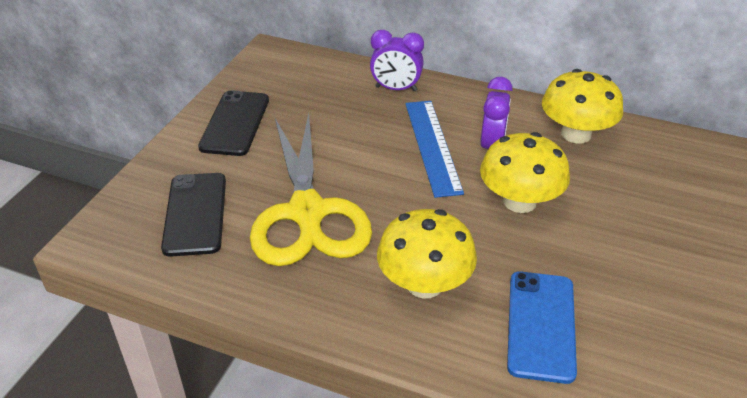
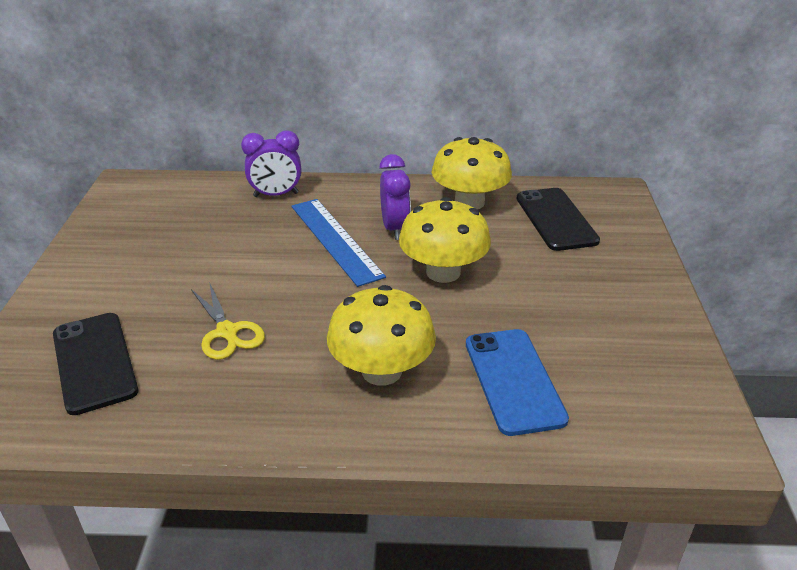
camera: 20 degrees left, 5 degrees down
black phone [198,90,269,156] -> black phone moved to [517,188,600,251]
yellow scissors [250,113,372,266] -> yellow scissors [191,282,265,360], size x0.47

